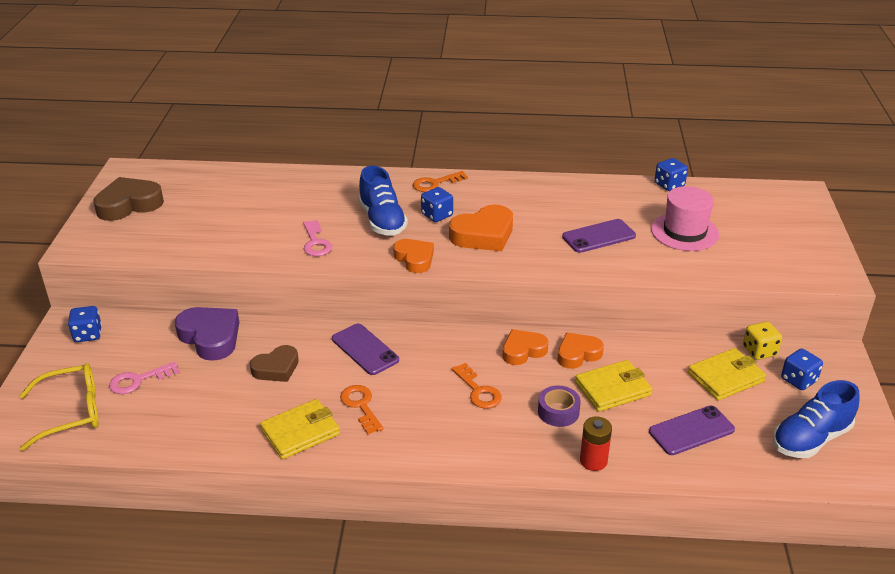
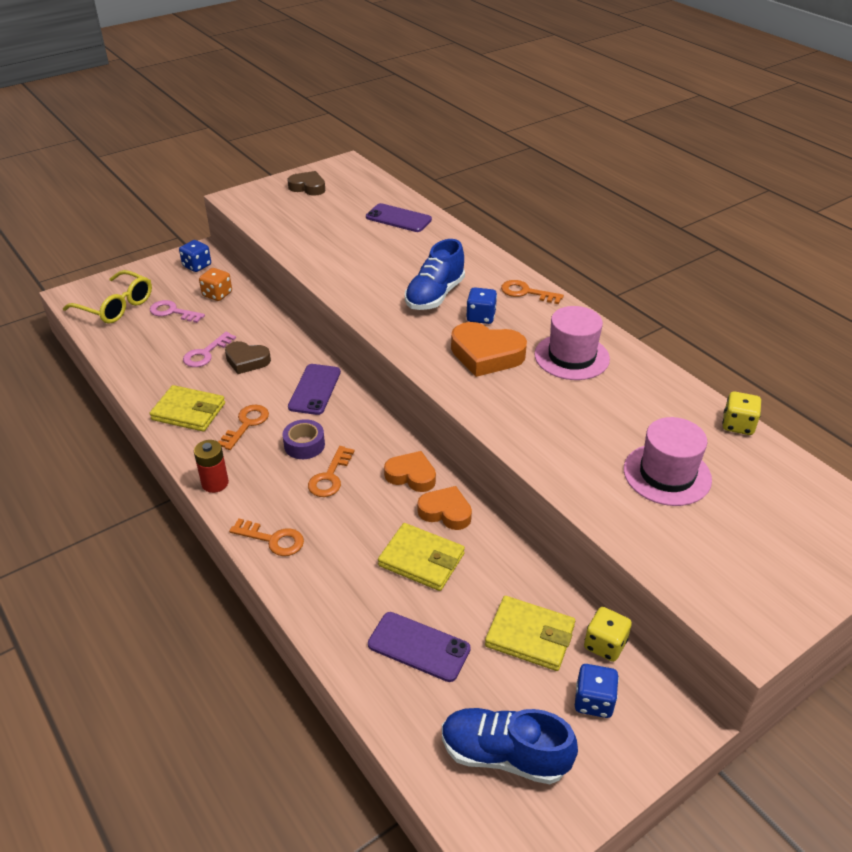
camera: 50 degrees right, 5 degrees up
brown heart [93,177,164,221] -> brown heart [287,171,325,196], size x0.66
purple heart [175,307,239,361] -> none
pink key [303,220,332,256] -> pink key moved to [183,332,236,367]
orange heart [393,239,434,273] -> none
purple tape [538,385,581,427] -> purple tape moved to [283,419,325,459]
purple phone [562,219,636,253] -> purple phone moved to [366,203,432,232]
red battery [580,416,612,471] -> red battery moved to [194,440,229,493]
blue dice [655,158,688,191] -> yellow dice [722,392,761,435]
none -> orange dice [199,268,232,301]
none -> orange key [229,518,304,556]
none -> pink hat [534,306,610,380]

